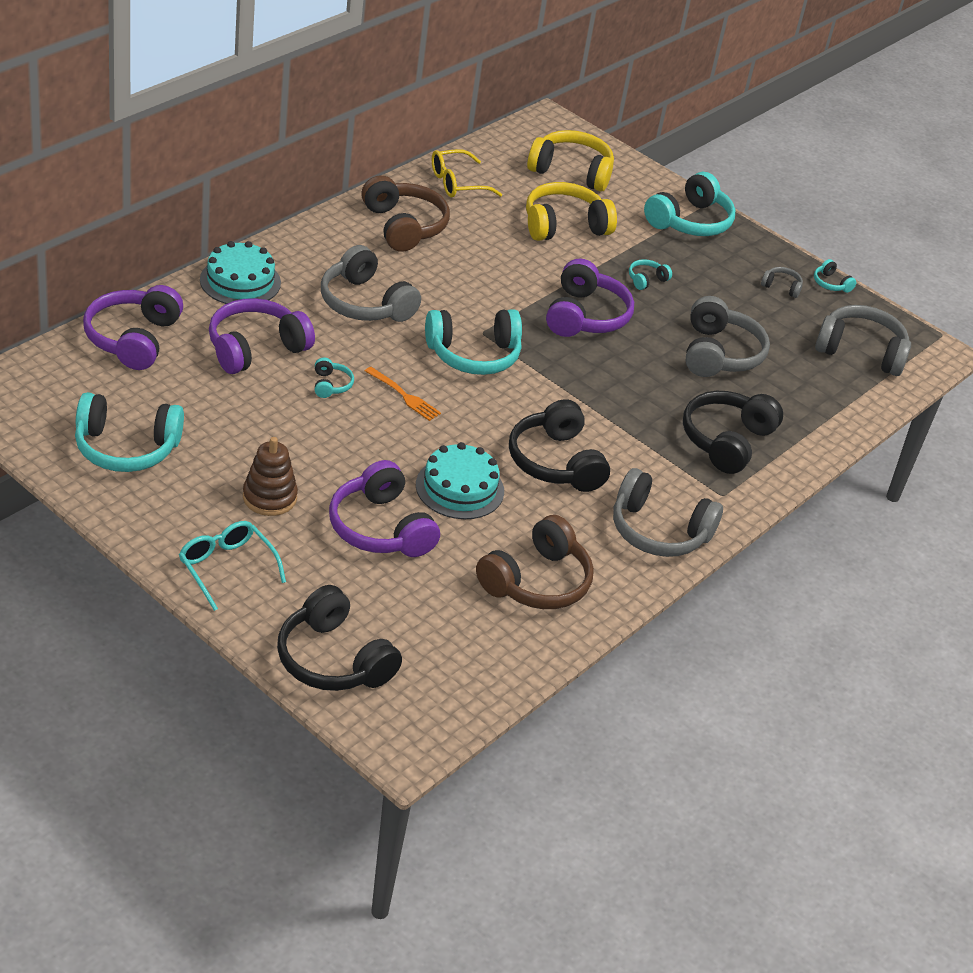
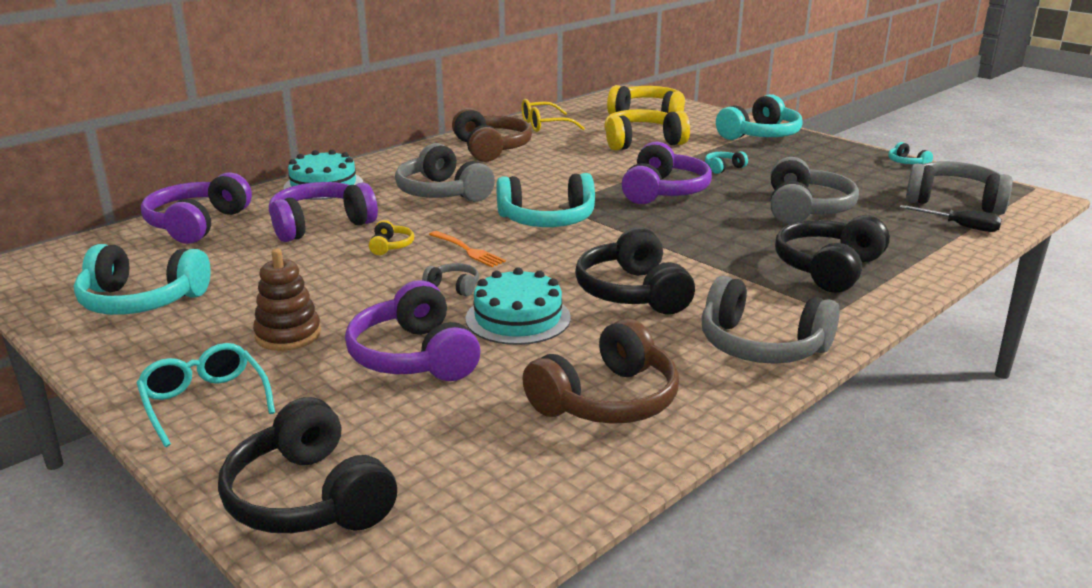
camera: 10 degrees right, 15 degrees down
turquoise headphones [315,358,354,398] -> yellow headphones [369,220,414,255]
grey headphones [761,267,803,298] -> grey headphones moved to [422,263,479,296]
none -> black screwdriver [900,205,1002,232]

